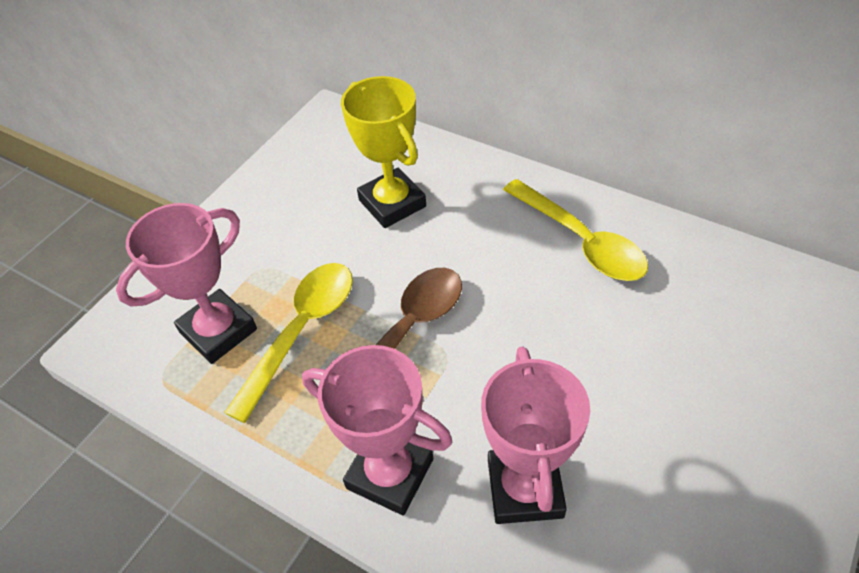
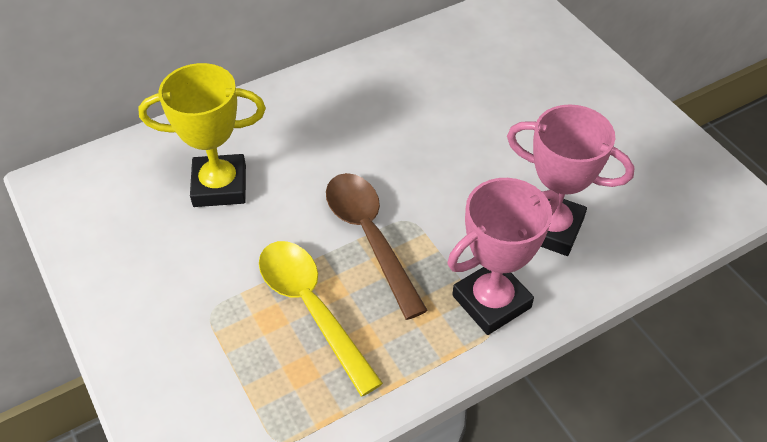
camera: 65 degrees left, 0 degrees up
pink trophy [116,203,257,364] -> none
yellow spoon [503,179,648,281] -> none

